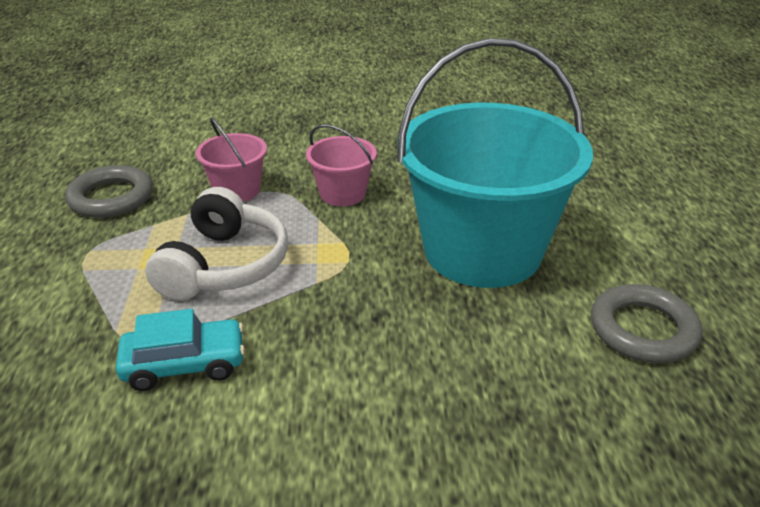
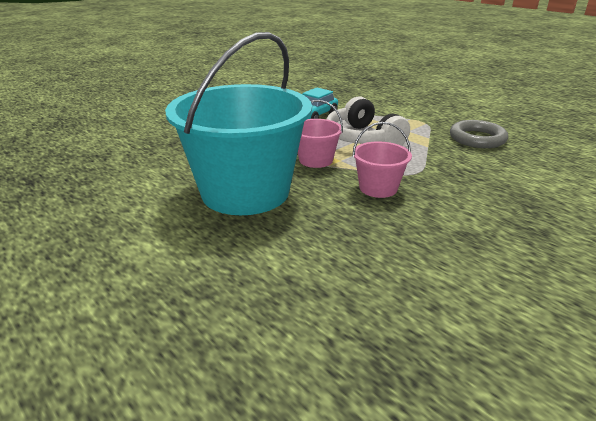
camera: 140 degrees right, 5 degrees down
pink bucket [196,117,267,202] -> pink bucket moved to [298,100,343,168]
grey ring [591,284,702,363] -> none

